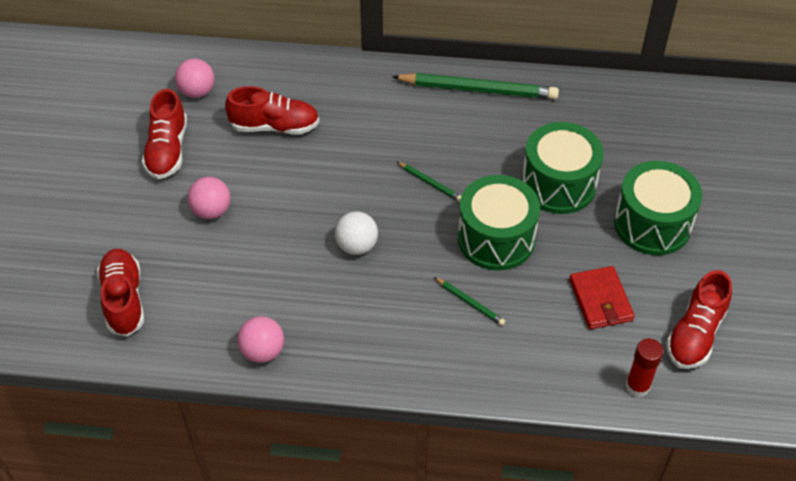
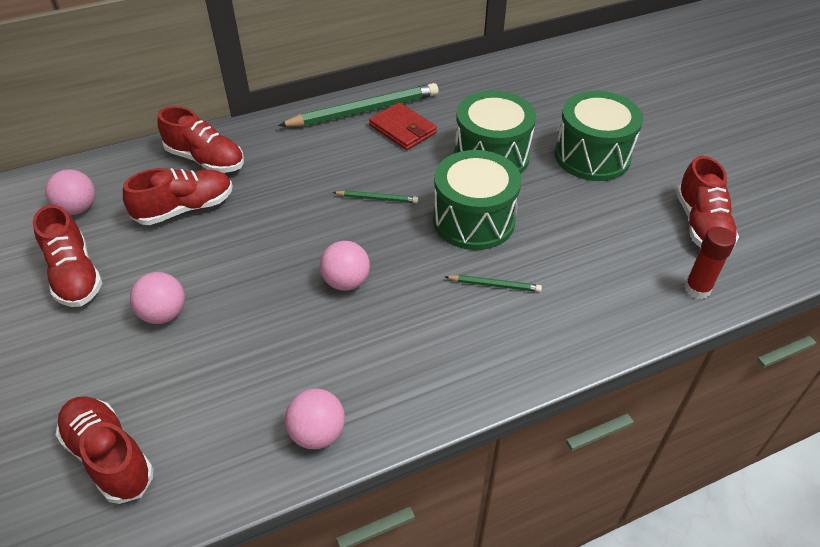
camera: 30 degrees left, 5 degrees down
white ball [335,212,378,255] -> pink ball [320,241,370,291]
red wallet [569,266,635,329] -> red wallet moved to [369,103,437,150]
none -> red shoe [158,106,244,173]

